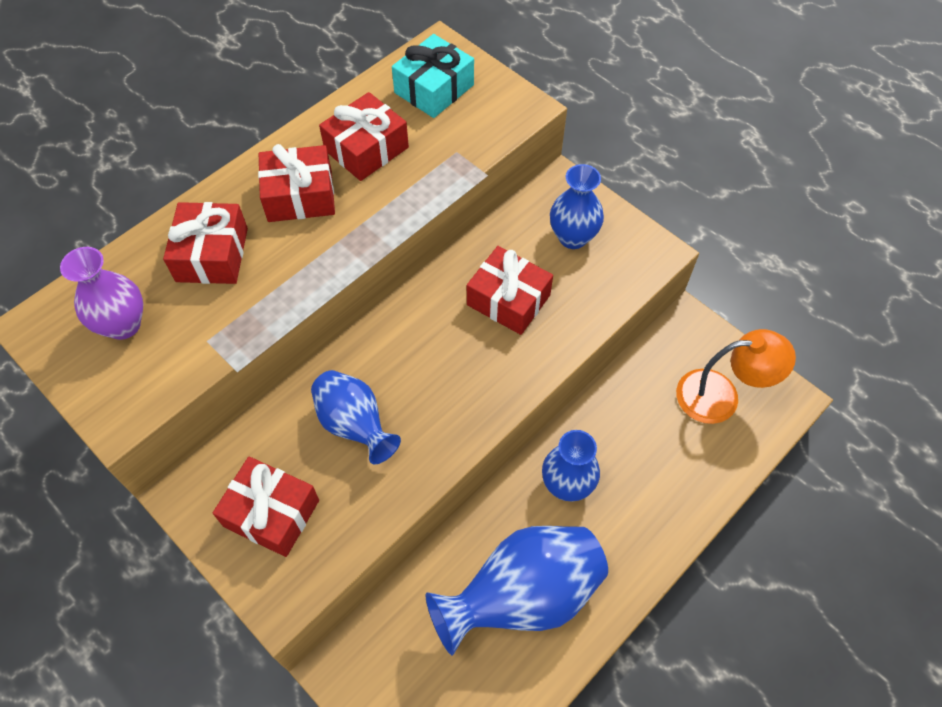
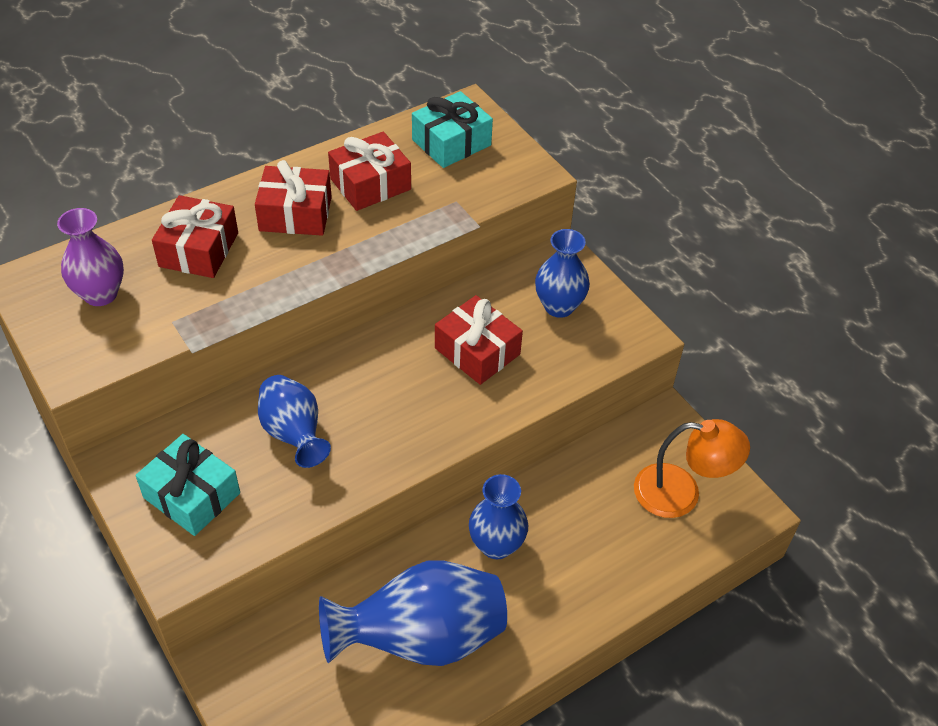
camera: 10 degrees right, 10 degrees down
red gift [213,456,319,557] -> turquoise gift [136,434,240,536]

